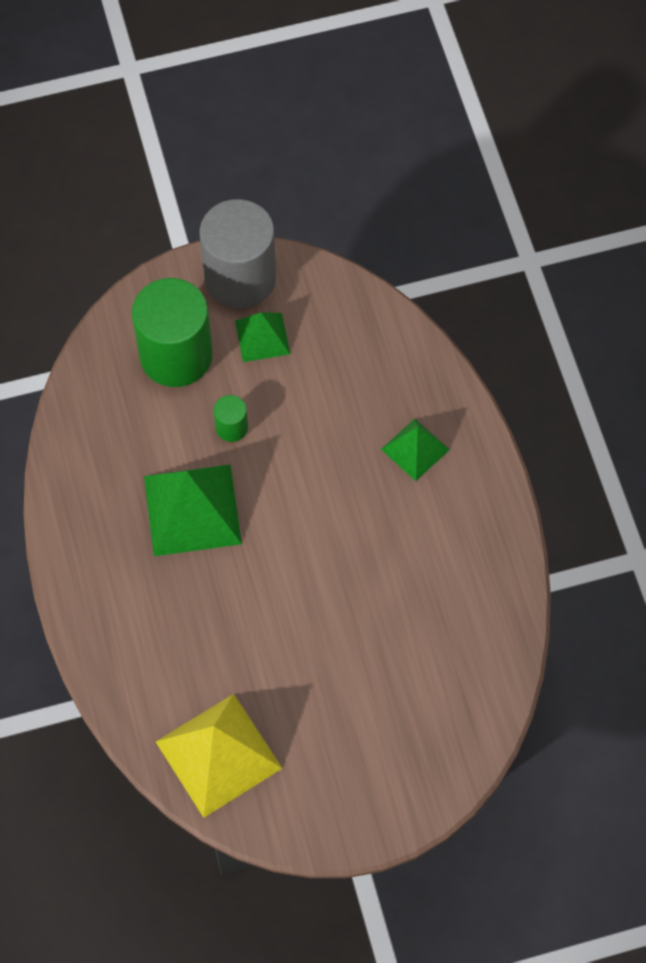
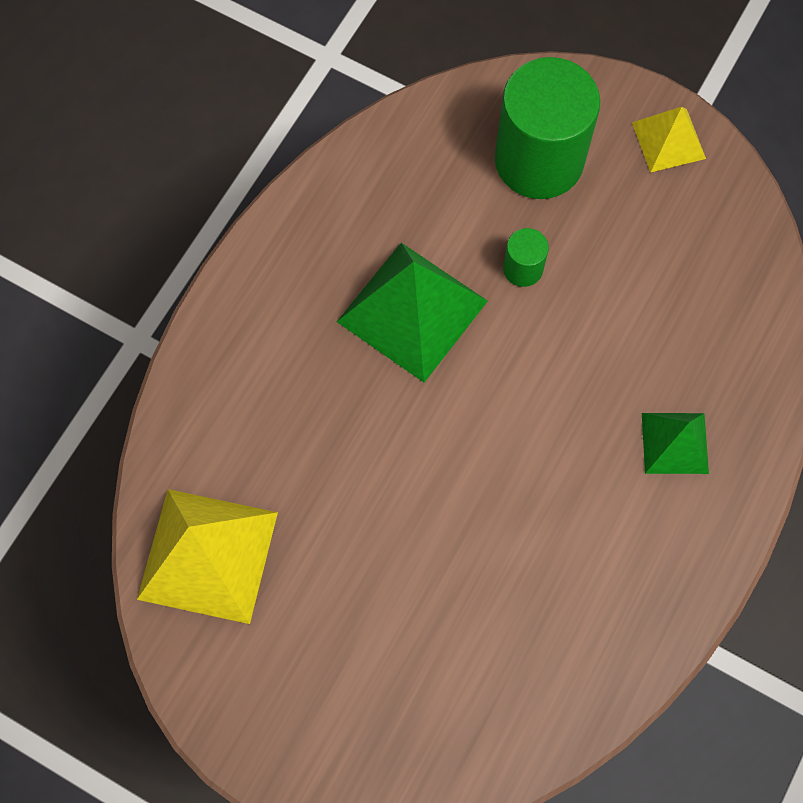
camera: 45 degrees right, 5 degrees up
grey cylinder [199,199,276,309] -> yellow pyramid [632,107,706,173]
green pyramid [235,312,290,362] -> none

